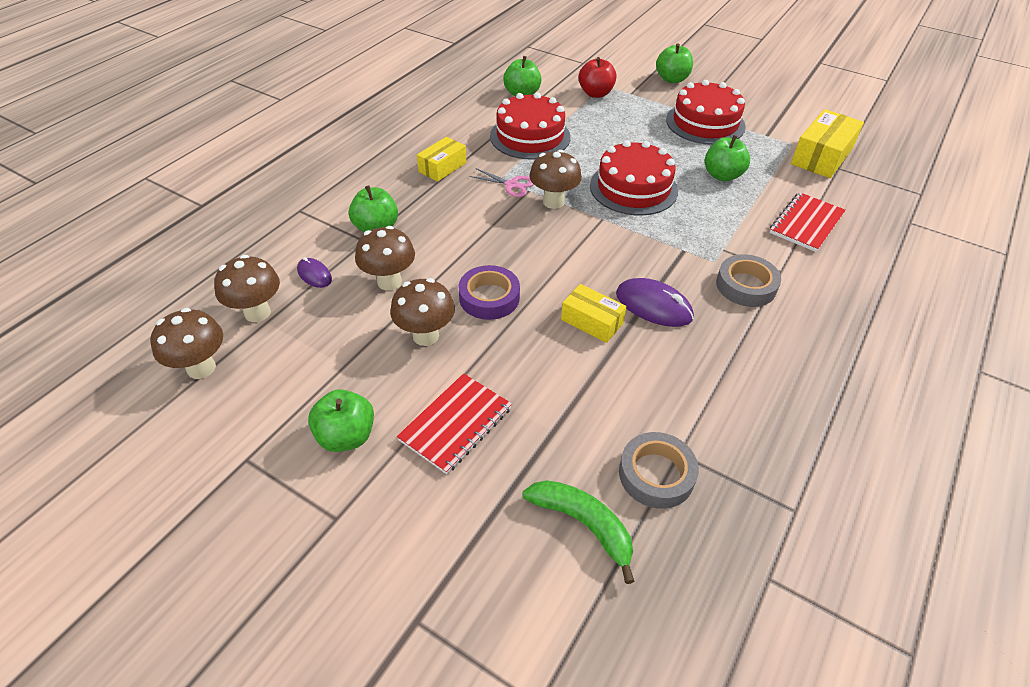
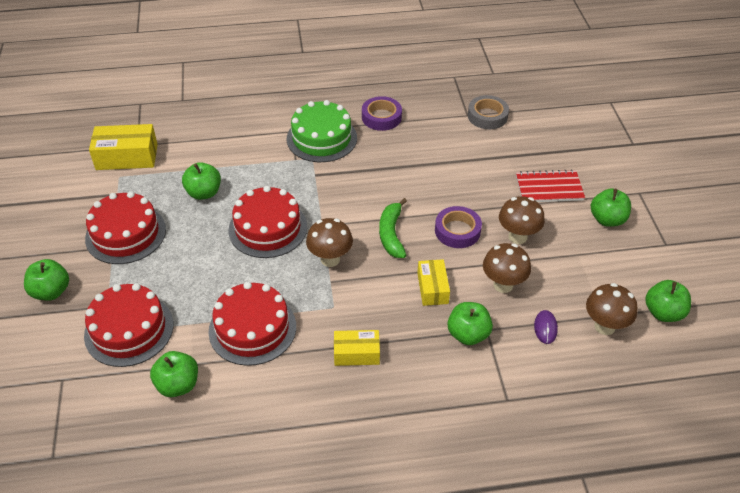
camera: 130 degrees left, 0 degrees up
brown mushroom [150,308,223,379] -> green apple [645,280,691,322]
pink scissors [469,168,534,197] -> none
green banana [523,480,634,584] -> green banana moved to [379,198,407,258]
yellow box [561,284,627,343] -> yellow box moved to [417,259,450,306]
red apple [579,57,617,98] -> red cake [84,283,173,367]
purple mouse [616,278,694,327] -> none
grey tape [716,254,781,307] -> green cake [287,100,357,162]
red notebook [769,192,846,252] -> none
none -> purple tape [362,96,402,131]

